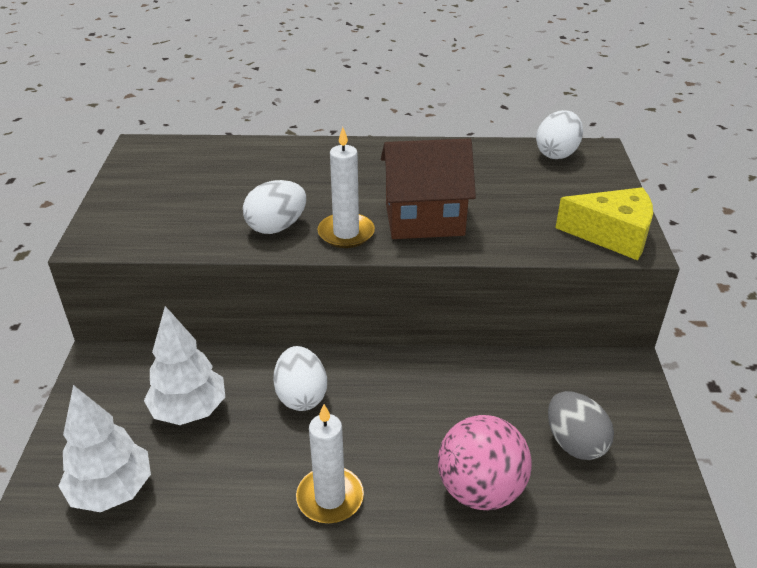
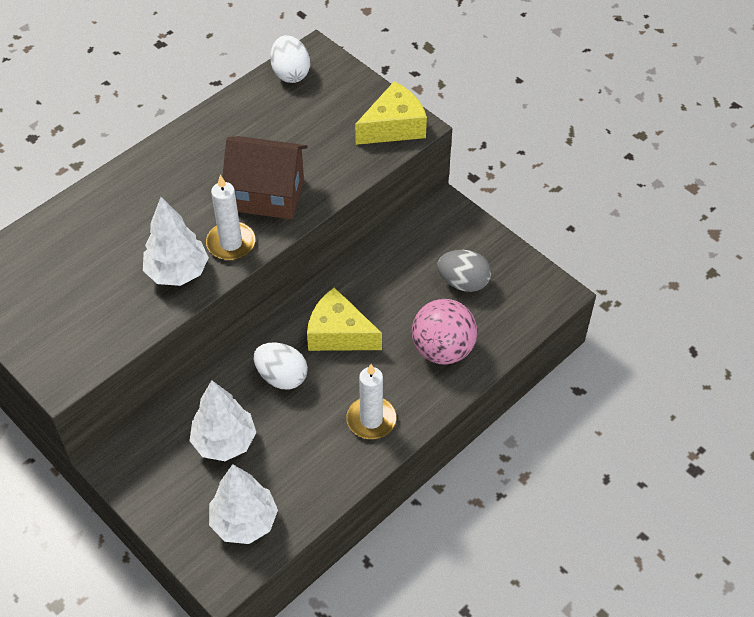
camera: 45 degrees left, 15 degrees up
white egg [243,180,306,234] -> white tree [143,197,209,286]
brown house [381,138,476,239] -> brown house turned 60 degrees clockwise [222,136,308,220]
none -> yellow cheese [307,287,382,351]

